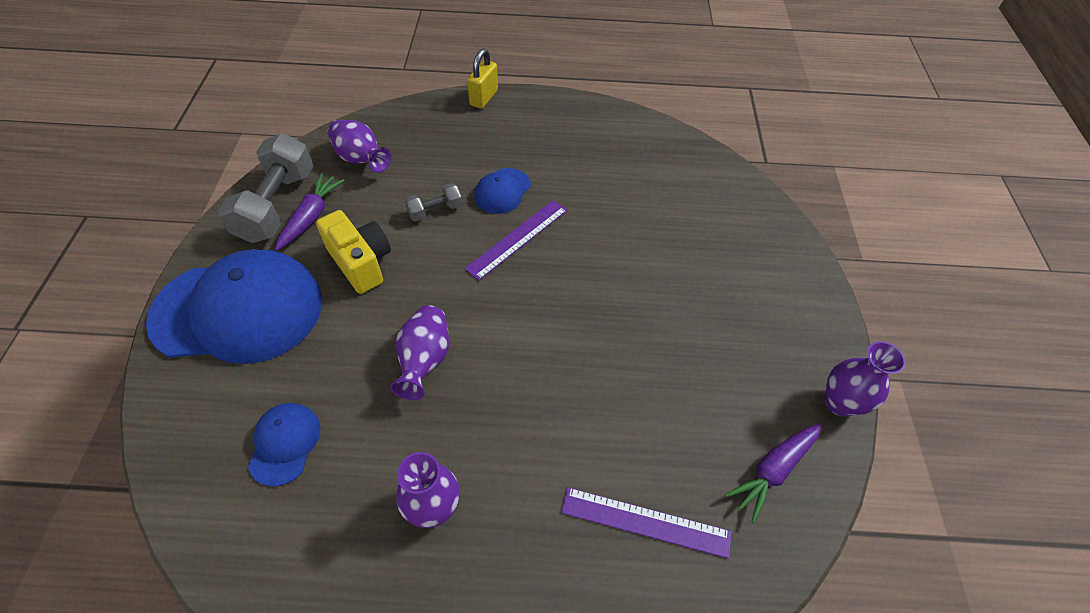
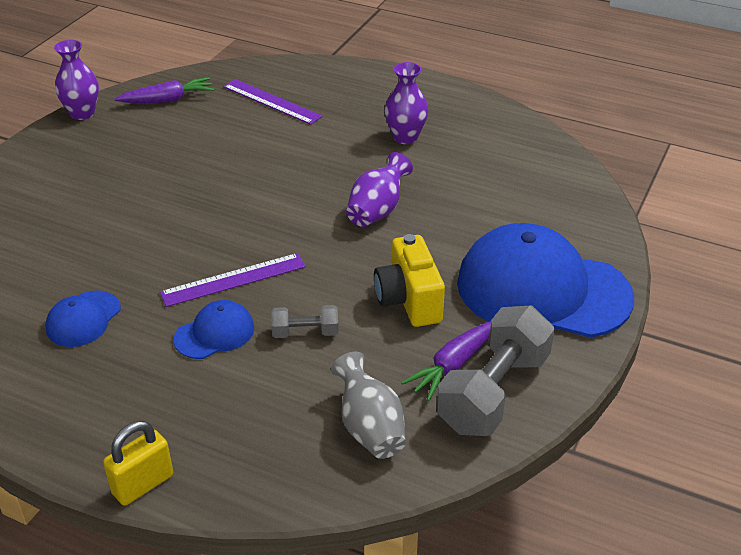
camera: 155 degrees left, 15 degrees down
blue cap [248,403,321,487] -> blue cap moved to [46,290,121,347]
purple vase [328,120,392,173] -> grey vase [331,352,406,459]

